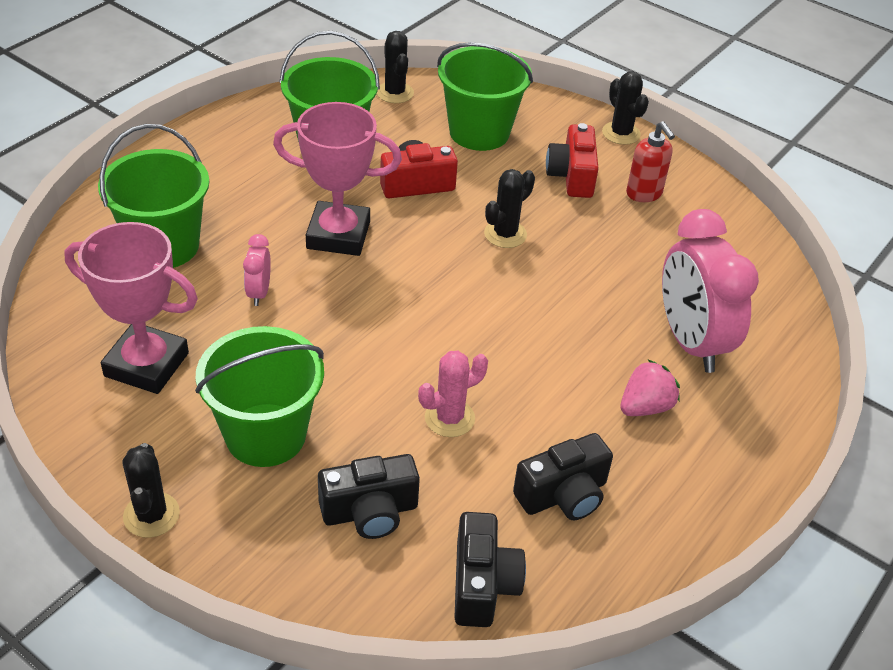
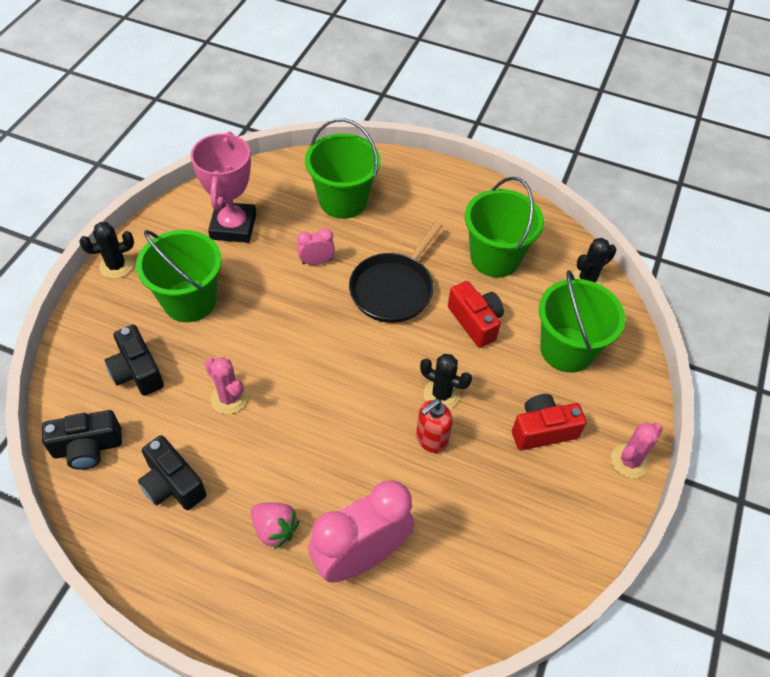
camera: 75 degrees right, 10 degrees up
pink trophy [273,102,402,256] -> black pan [349,221,443,323]
black cactus [602,71,649,145] -> pink cactus [611,422,663,478]
red soap dispenser [626,121,675,202] -> red soap dispenser moved to [416,399,453,453]

